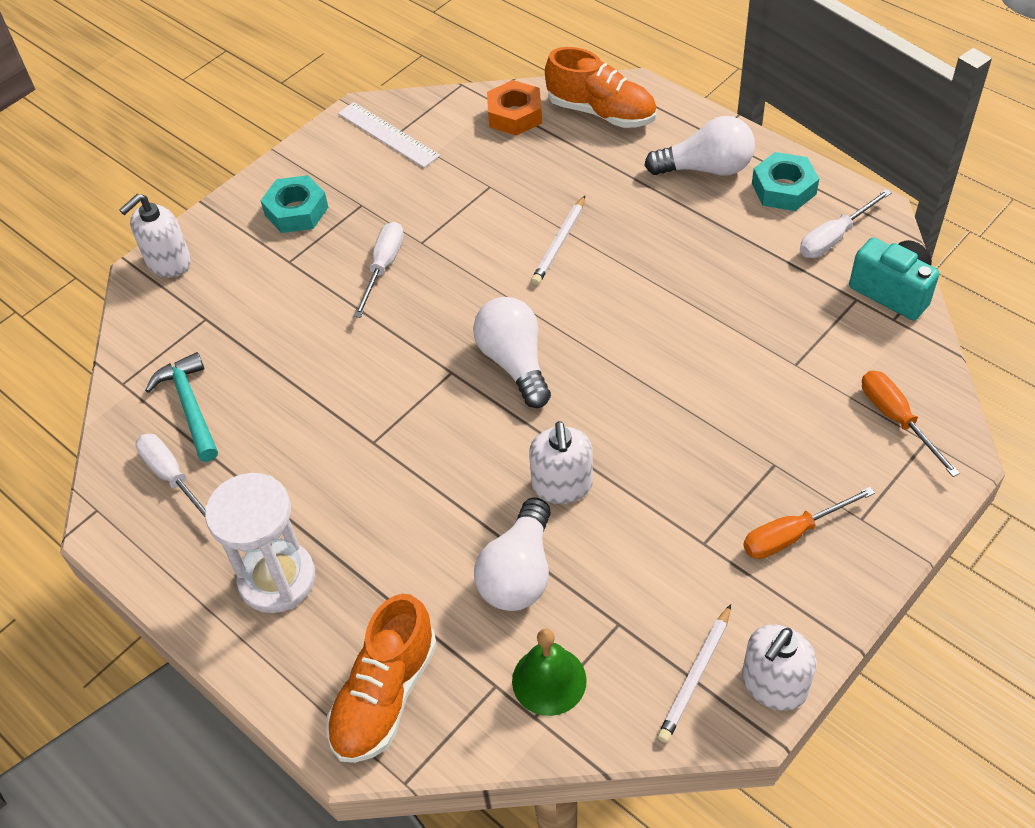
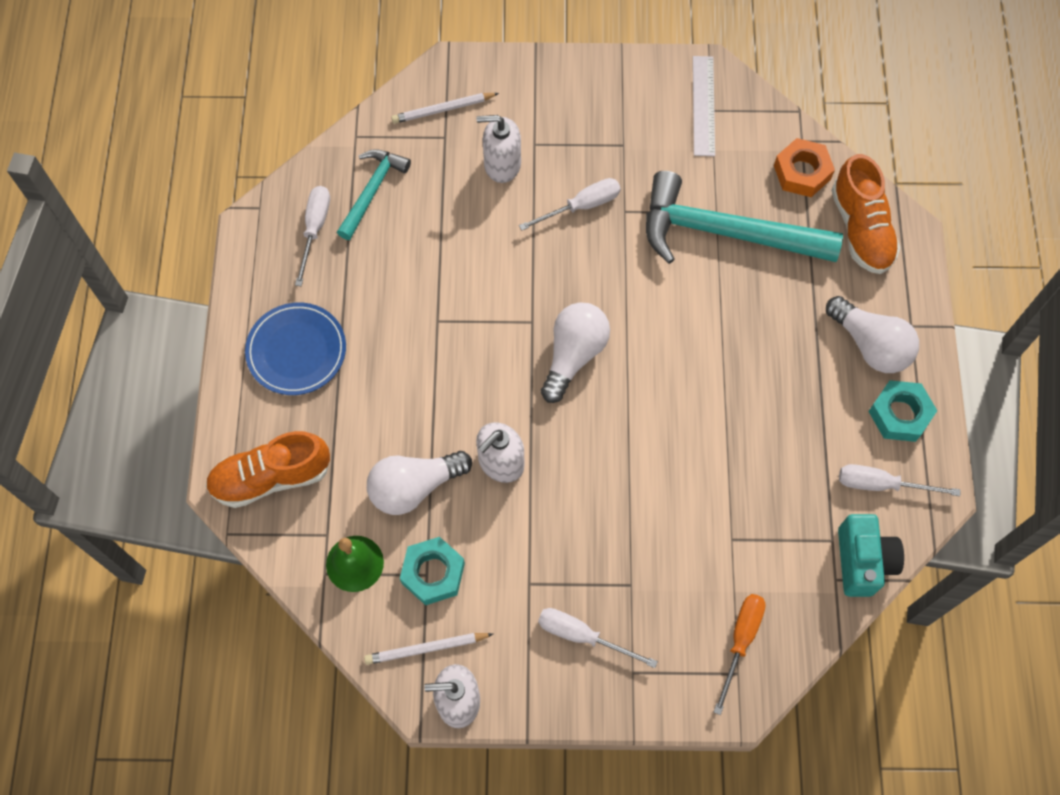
camera: 45 degrees right, 15 degrees up
white soap dispenser [119,194,191,278] -> white soap dispenser moved to [477,115,521,183]
white hourglass [205,473,315,613] -> blue plate [245,303,346,395]
turquoise nut [260,175,328,233] -> turquoise nut moved to [400,537,465,605]
white pencil [531,196,585,285] -> white pencil moved to [391,93,499,124]
orange screwdriver [743,487,875,559] -> white screwdriver [538,608,658,668]
none -> turquoise hammer [646,171,843,264]

